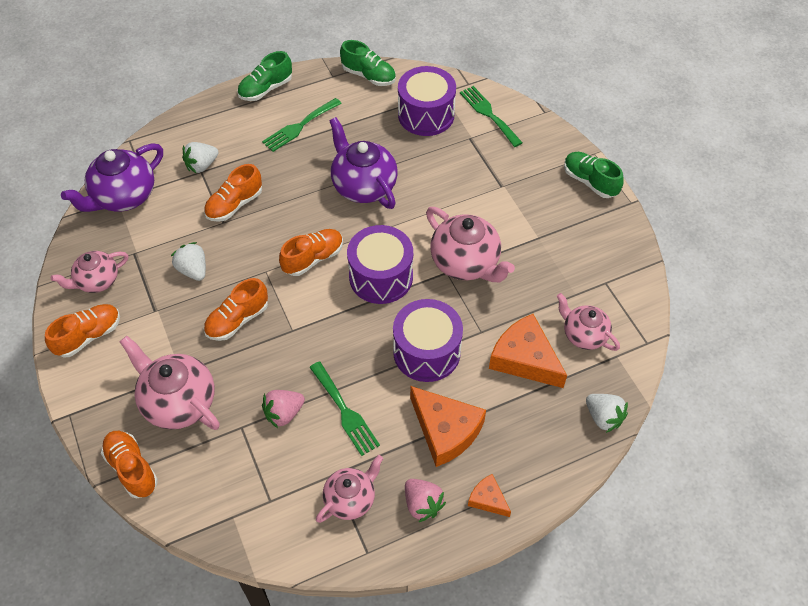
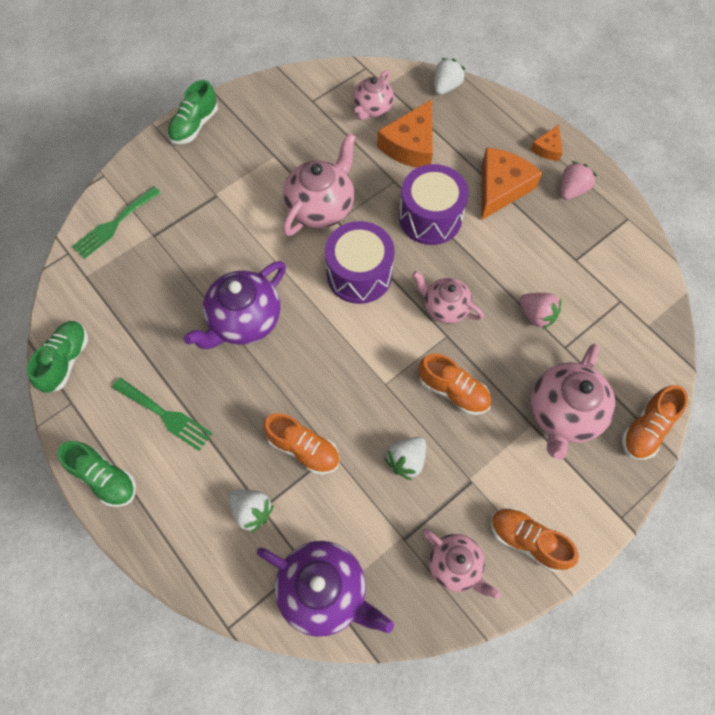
camera: 105 degrees left, 10 degrees up
orange shoe [279,229,343,276] -> none
green fork [309,361,380,456] -> none
pink teapot [316,455,383,523] -> pink teapot moved to [412,271,484,324]
purple drum [398,66,456,136] -> none

